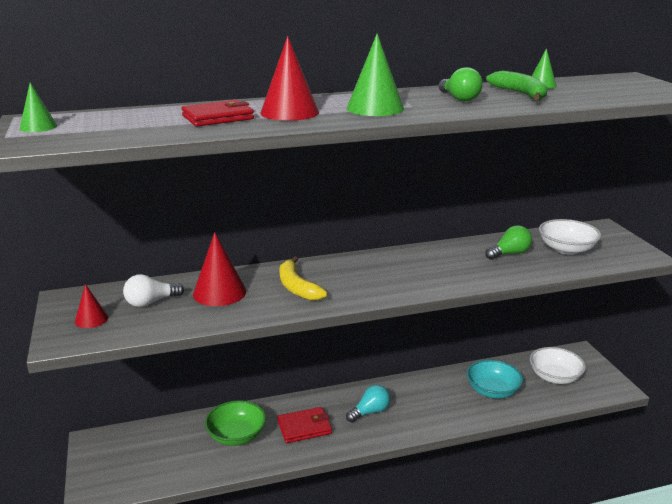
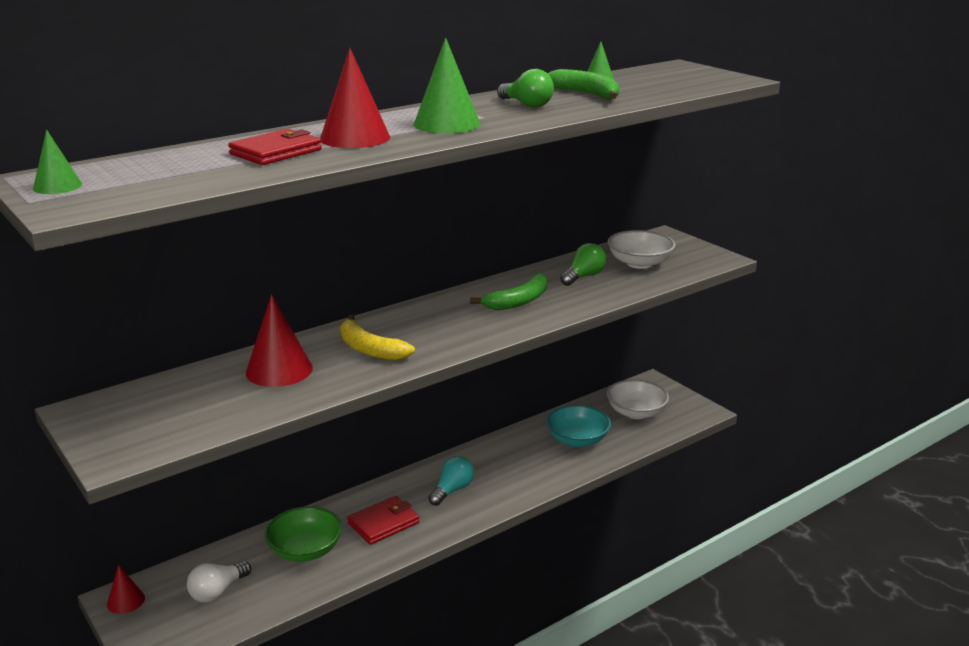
camera: 20 degrees left, 0 degrees up
red cone [75,284,108,328] -> red cone moved to [107,565,145,614]
white light bulb [123,274,184,307] -> white light bulb moved to [187,561,251,603]
none -> green banana [470,273,547,310]

